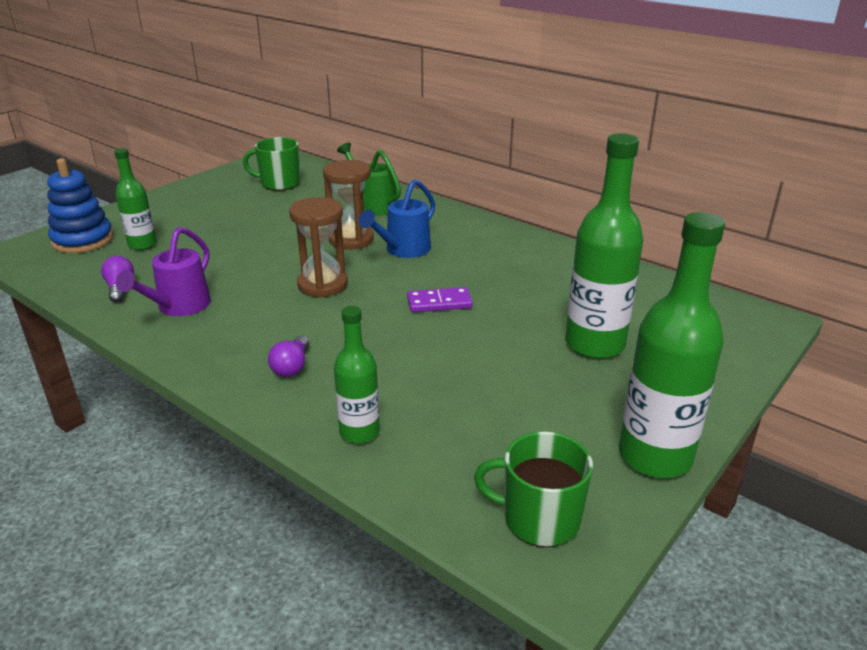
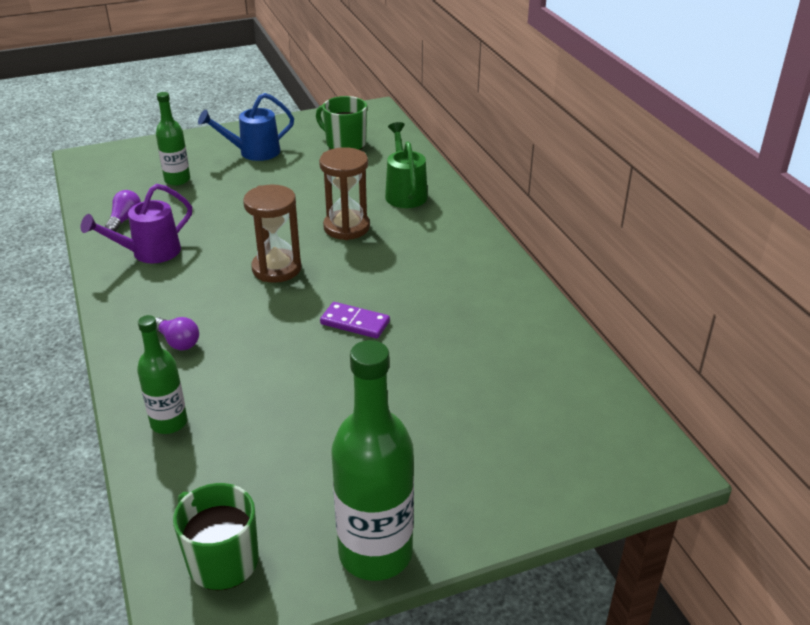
camera: 30 degrees right, 5 degrees up
blue stacking toy [47,158,114,253] -> none
purple light bulb [268,335,309,377] -> purple light bulb turned 90 degrees counterclockwise [155,317,199,350]
blue watering can [358,179,435,258] -> blue watering can moved to [198,93,294,161]
green bottle [565,133,643,359] -> none

